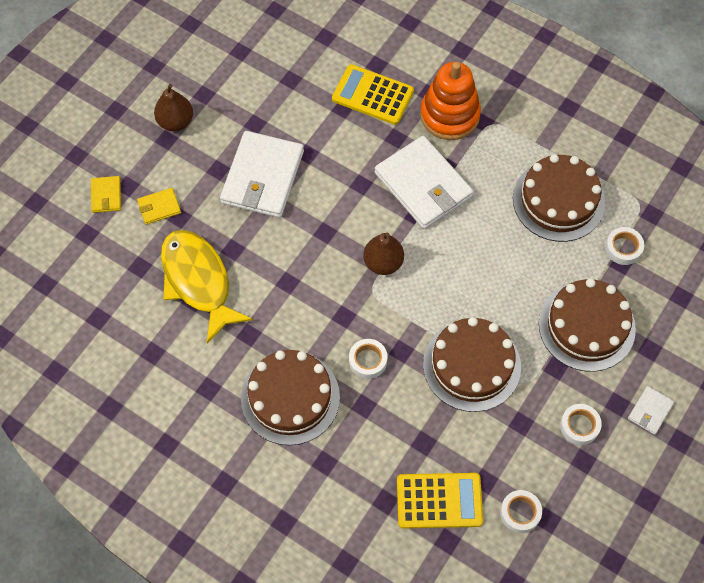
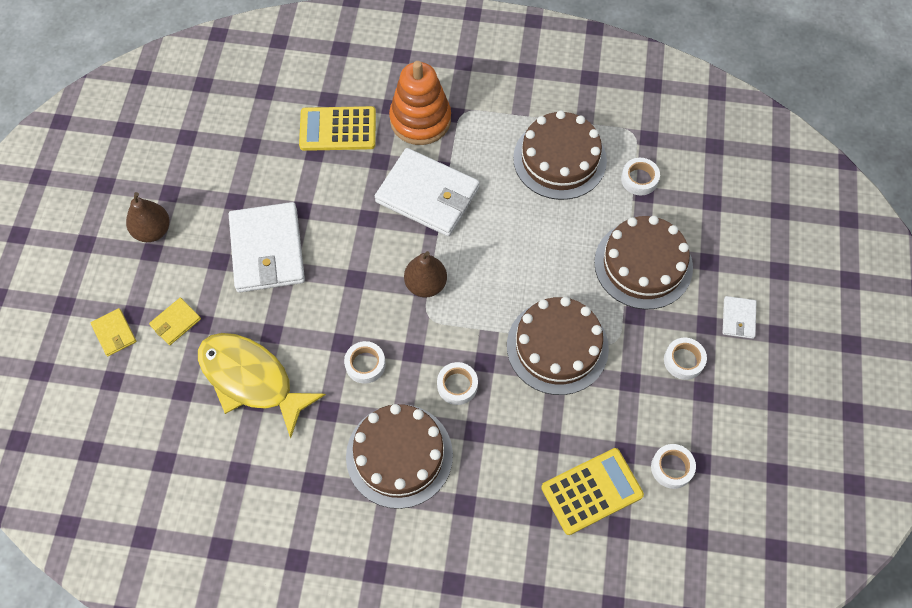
camera: 25 degrees left, 0 degrees up
none -> white tape [344,341,386,384]

